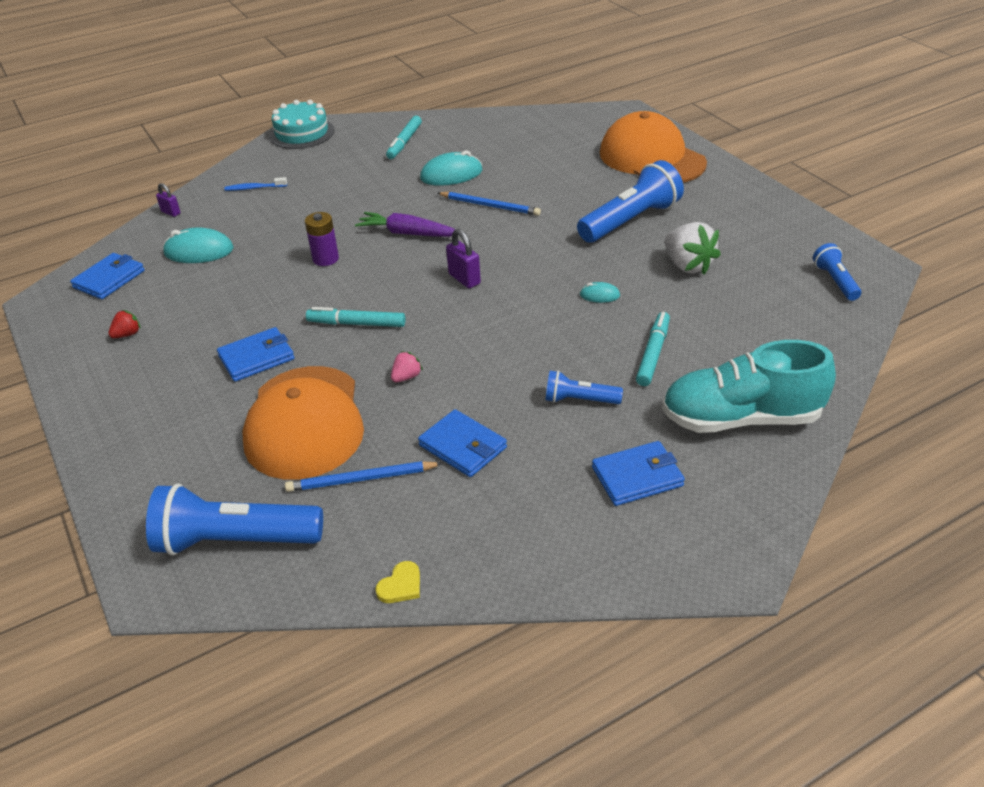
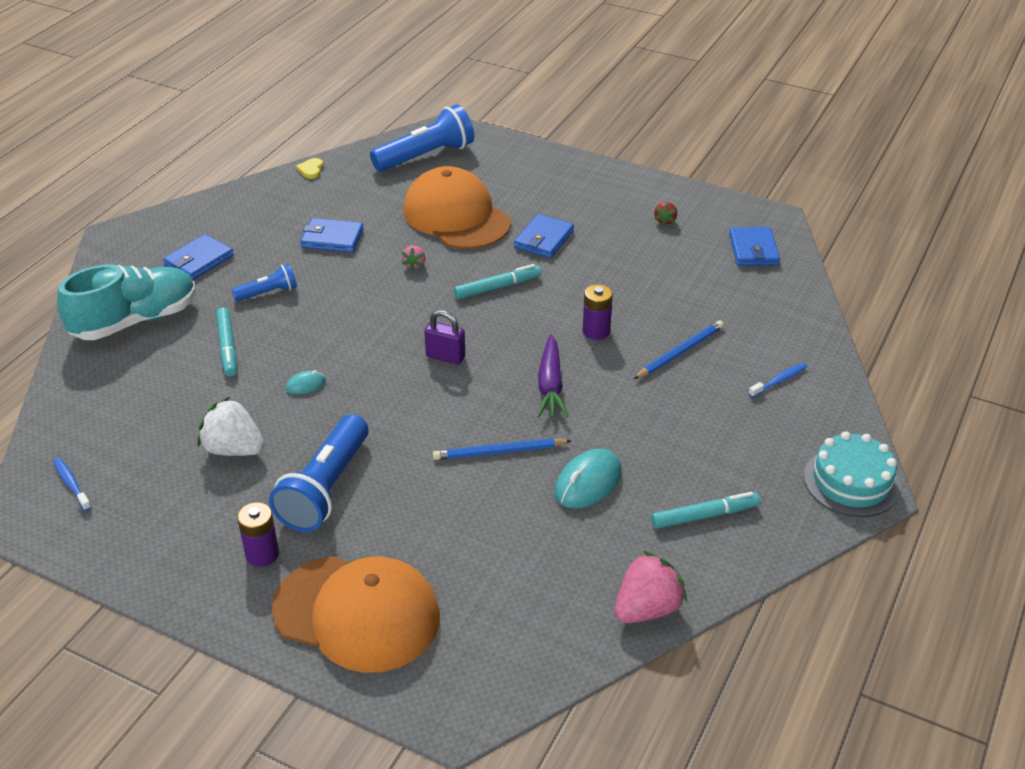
camera: 145 degrees right, 0 degrees up
purple padlock [156,183,180,217] -> none
turquoise mouse [163,227,233,263] -> none
blue pencil [285,461,443,492] -> blue pencil moved to [634,320,724,379]
purple carrot [355,212,455,237] -> purple carrot turned 105 degrees clockwise [537,334,568,417]
turquoise marker [386,116,422,159] -> turquoise marker turned 90 degrees clockwise [651,492,760,529]
blue flashlight [813,243,861,301] -> blue toothbrush [53,458,92,511]
none -> purple battery [237,502,279,567]
none -> pink strawberry [615,551,687,623]

